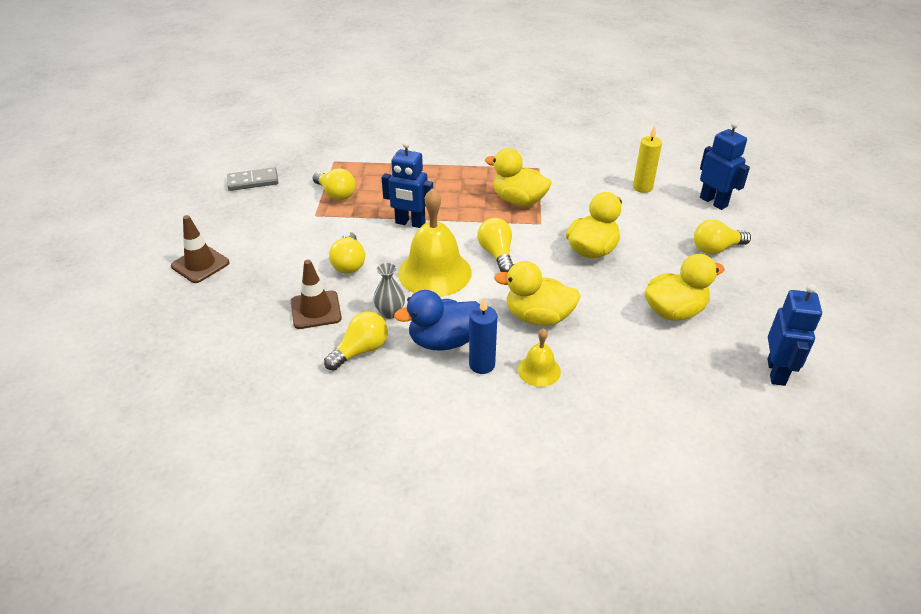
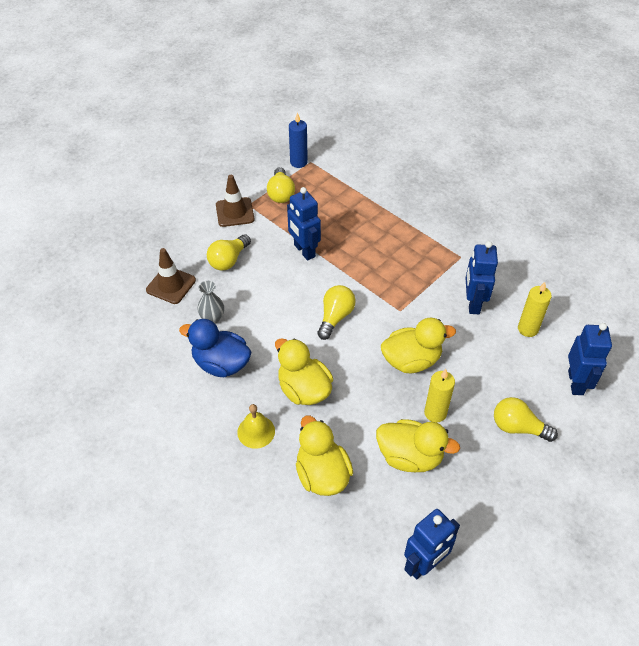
camera: 40 degrees right, 10 degrees up
brown traffic cone [171,215,229,283] -> brown traffic cone moved to [216,175,254,227]
grey domino [227,167,278,191] -> none
yellow light bulb [324,311,388,371] -> none
yellow bell [398,188,472,297] -> none
blue candle [469,298,497,374] -> blue candle moved to [289,112,308,168]
yellow duck [485,148,552,206] -> yellow duck moved to [296,415,353,496]
none -> yellow candle [424,369,455,422]
none -> blue robot [466,241,498,314]

